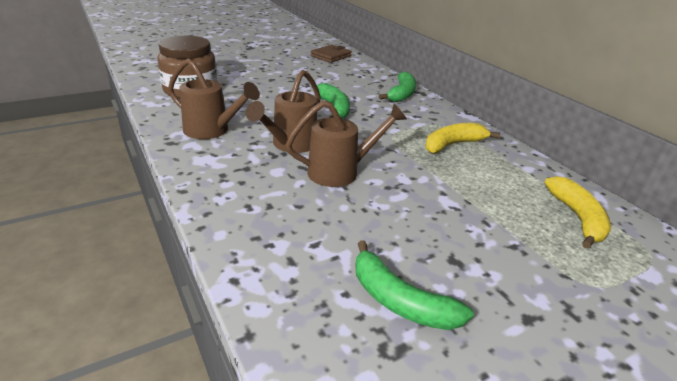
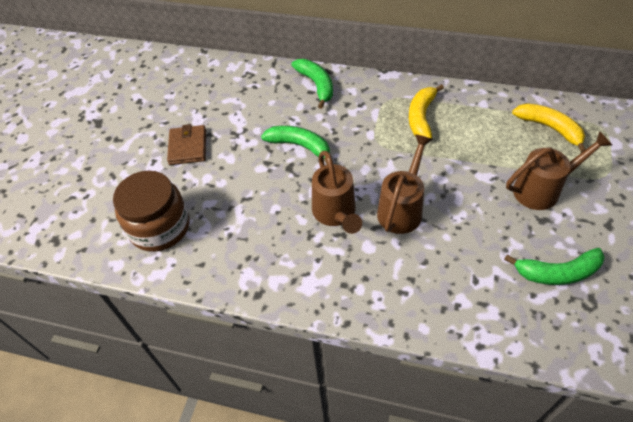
camera: 40 degrees left, 20 degrees up
brown watering can [168,59,260,139] -> brown watering can moved to [506,131,612,210]
brown wallet [311,45,352,63] -> brown wallet moved to [167,124,206,165]

